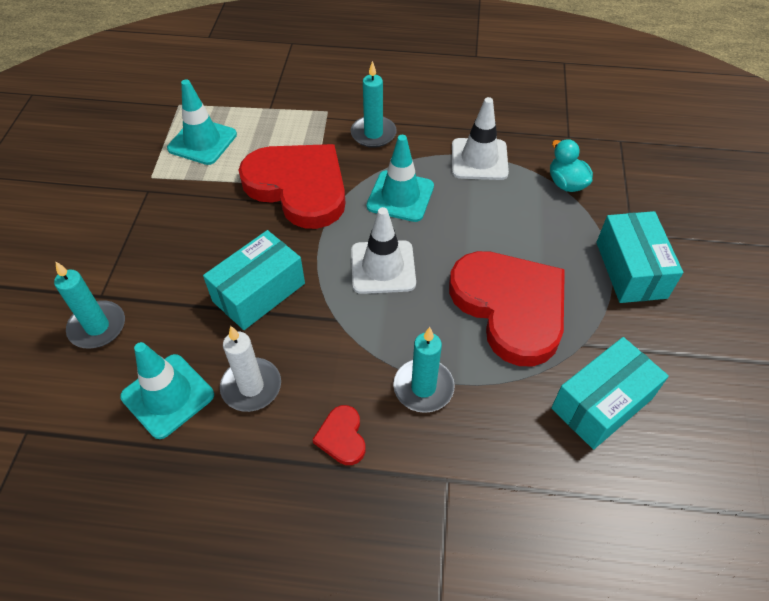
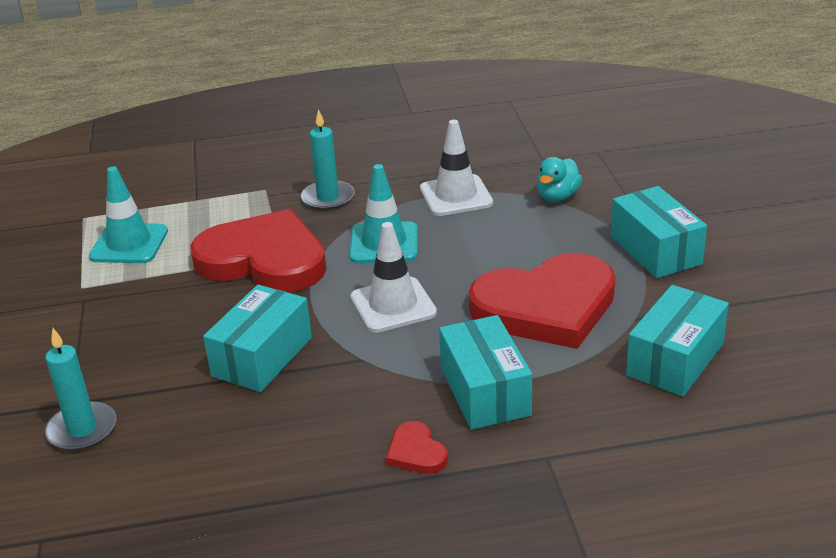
camera: 15 degrees left, 20 degrees down
turquoise traffic cone [120,342,214,439] -> none
white candle [220,326,281,412] -> none
turquoise candle [393,327,455,413] -> turquoise box [439,315,532,430]
red heart [449,251,565,366] -> red heart turned 120 degrees clockwise [469,253,616,349]
turquoise duck [550,139,593,192] -> turquoise duck turned 105 degrees counterclockwise [537,157,582,202]

